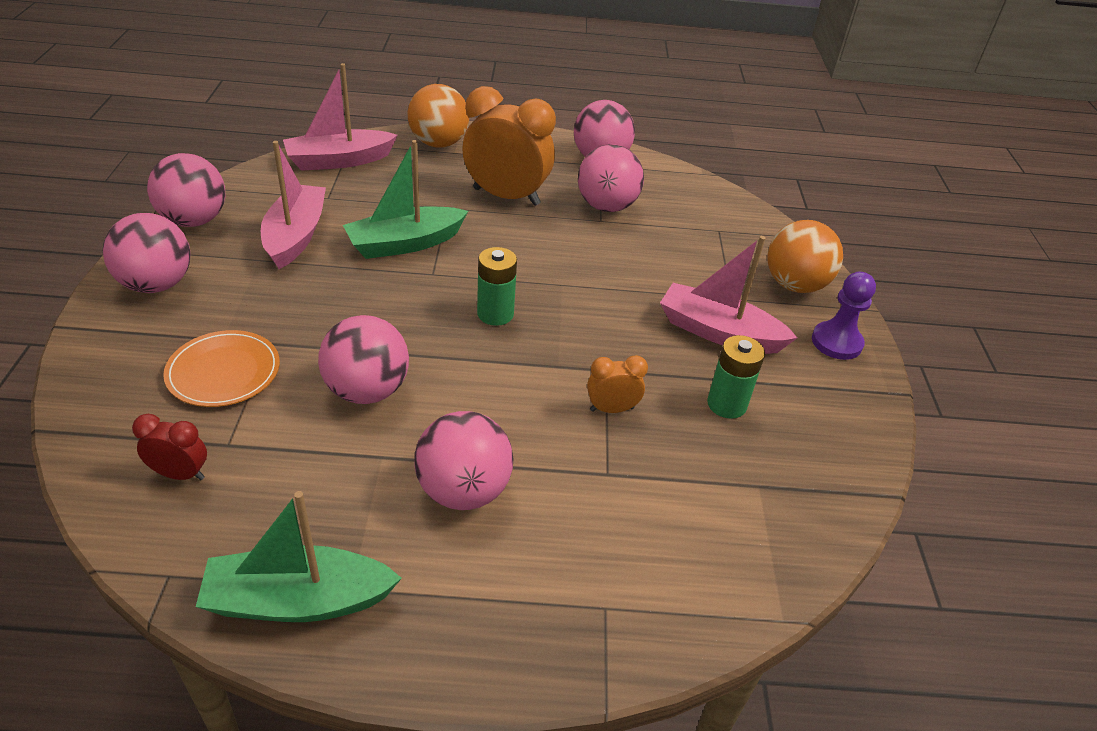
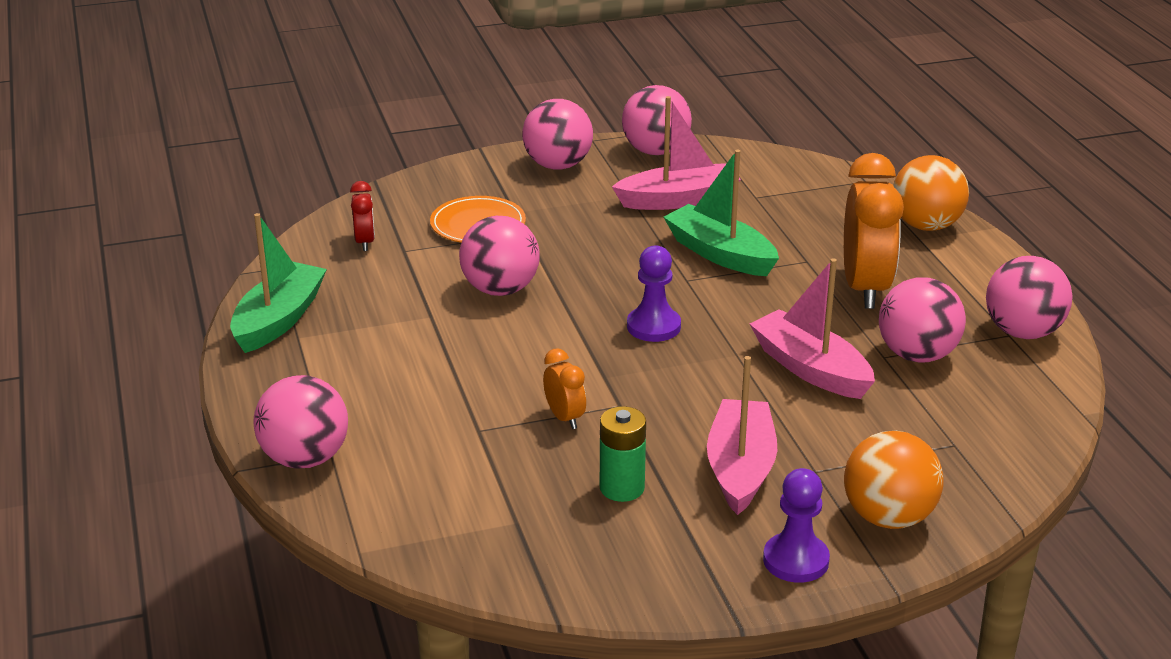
camera: 75 degrees right, 10 degrees down
green boat [196,491,402,622] -> green boat turned 45 degrees clockwise [230,213,327,353]
pink boat [283,63,398,171] -> pink boat moved to [750,258,875,399]
pink ball [414,411,514,510] -> pink ball moved to [253,375,348,468]
green battery [477,247,517,326] -> purple pawn [627,245,681,342]

